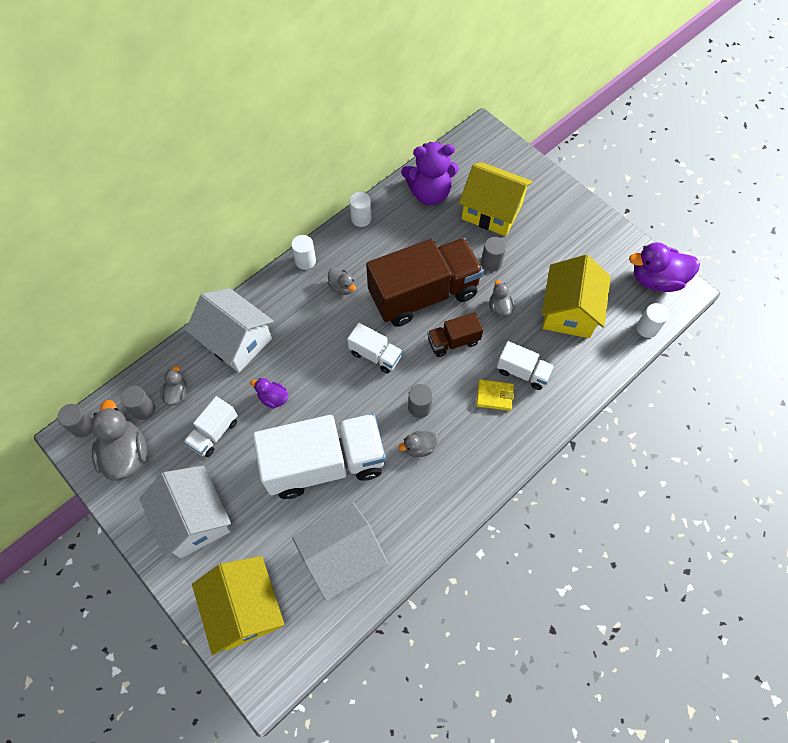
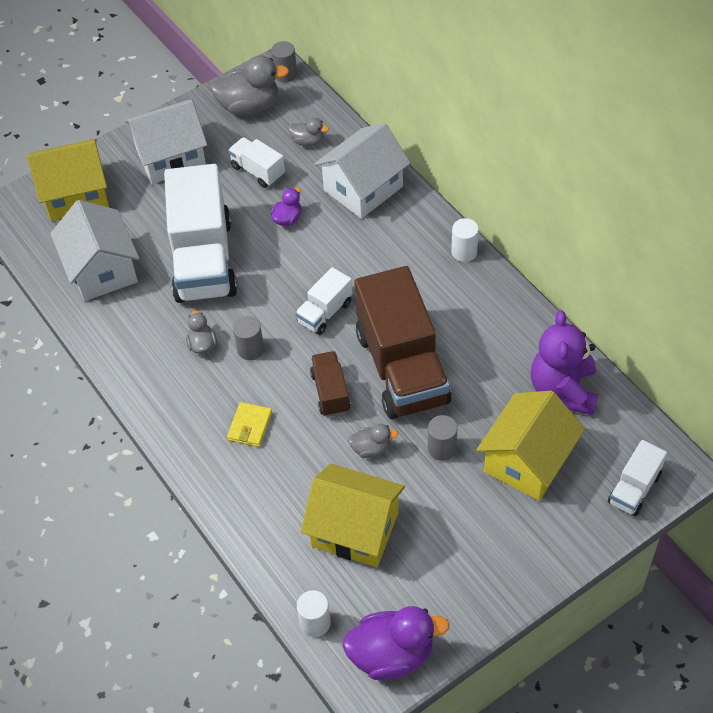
camera: 100 degrees right, 10 degrees down
grey cylinder [121,386,155,420] -> none
grey duck [328,267,356,295] -> none
white cylinder [349,192,372,227] -> none
white truck [497,341,554,390] -> white truck moved to [608,440,667,516]
purple duck [629,242,700,292] -> purple duck turned 75 degrees clockwise [343,606,450,681]

